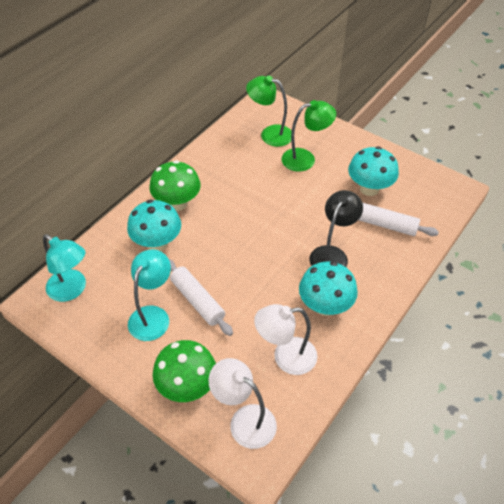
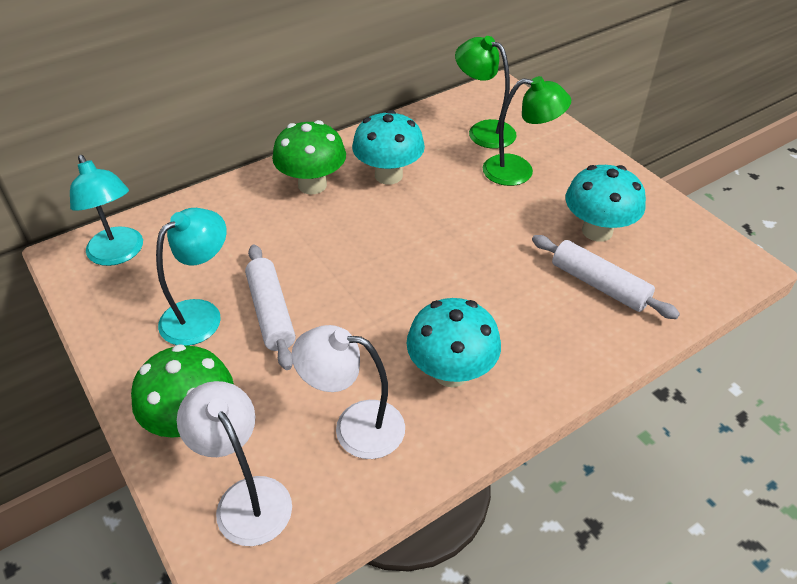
camera: 20 degrees right, 5 degrees down
turquoise mushroom [127,200,181,251] -> turquoise mushroom moved to [352,110,425,184]
black lamp [309,190,363,267] -> none

